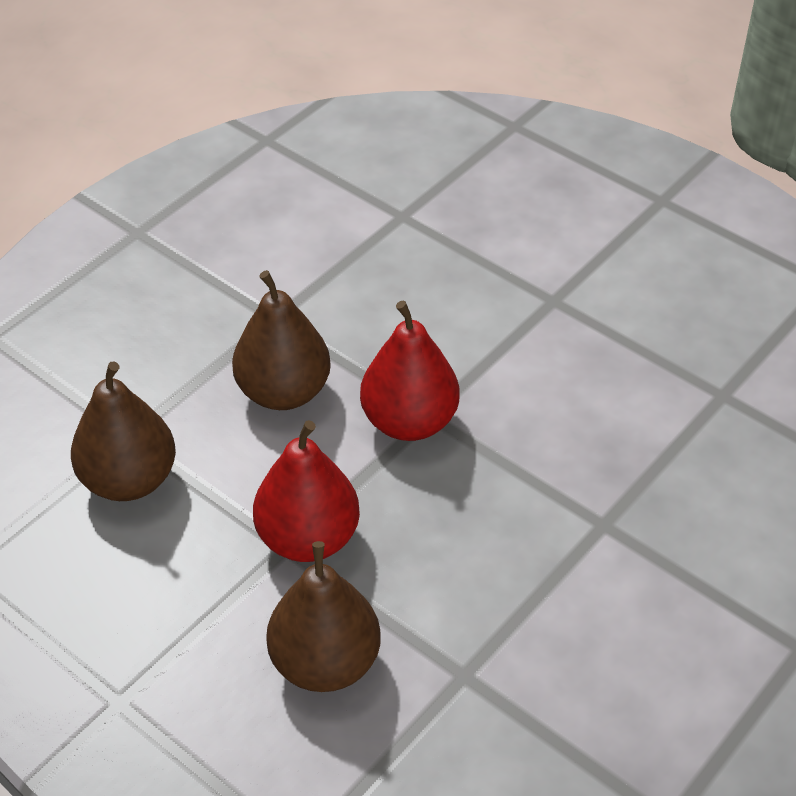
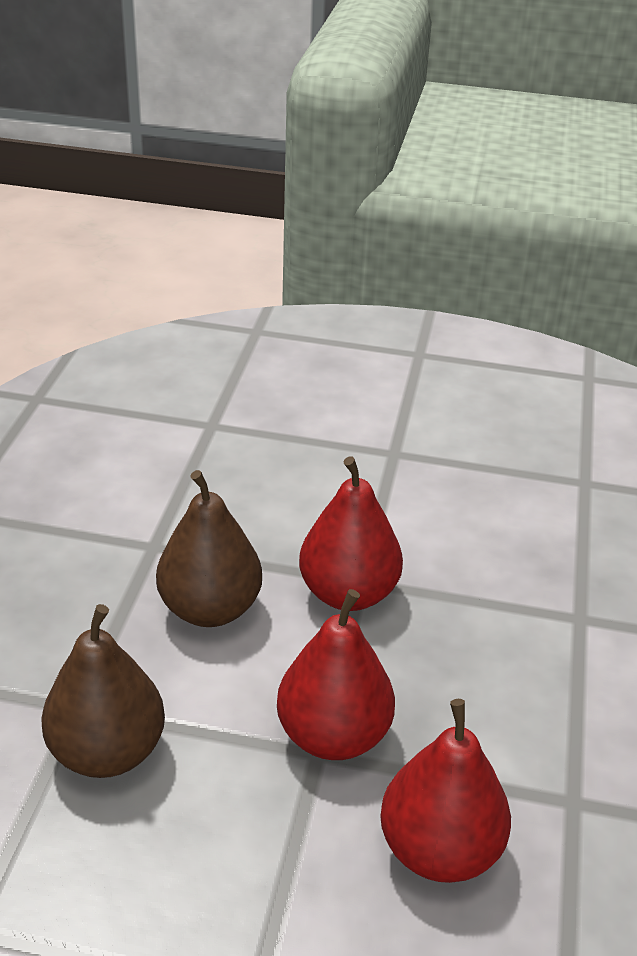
camera: 30 degrees left, 10 degrees down
brown pear [266,541,381,692] -> red pear [380,699,511,883]

